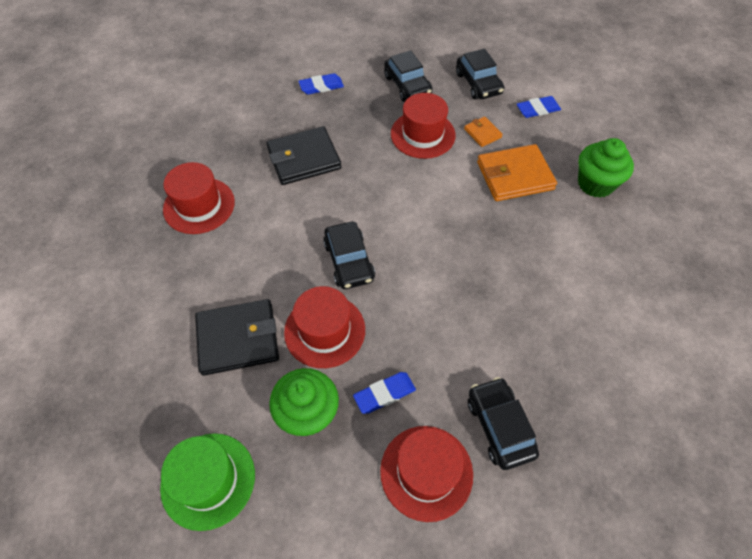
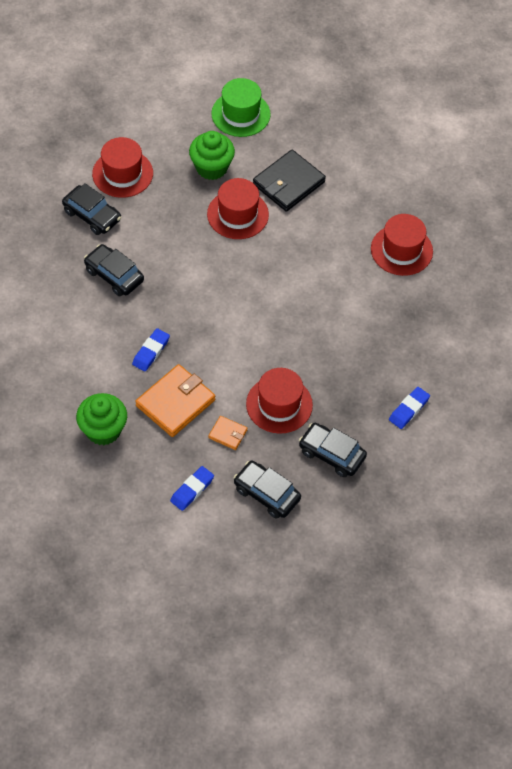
camera: 145 degrees right, 0 degrees up
black wallet [266,126,341,185] -> none
black car [323,222,375,289] -> black car moved to [84,244,144,296]
blue eraser [353,372,416,414] -> blue eraser moved to [132,328,170,371]

